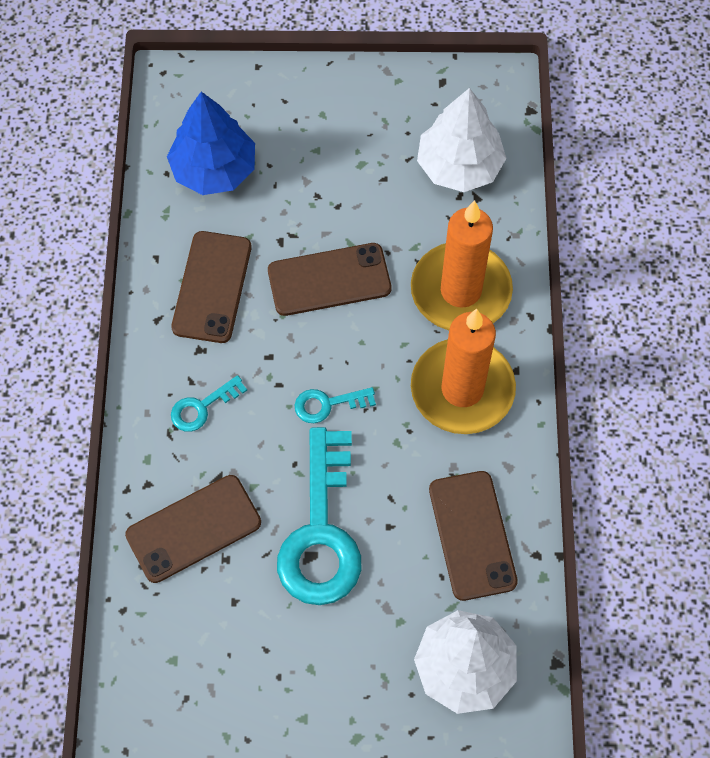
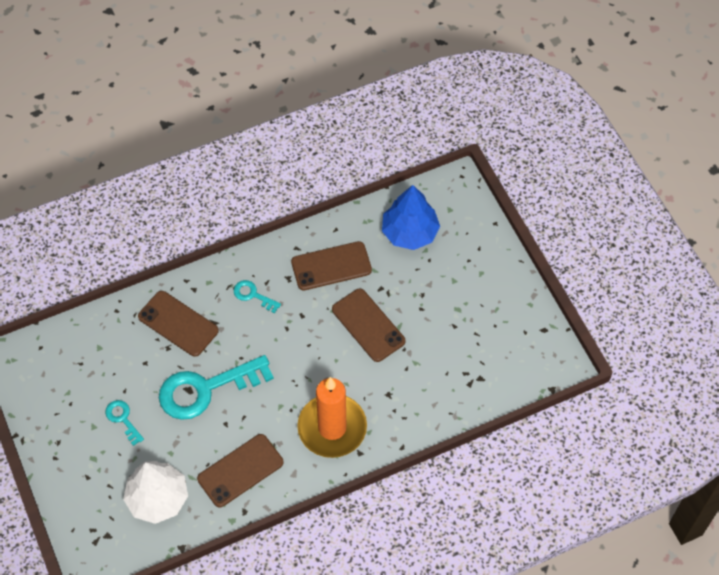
camera: 65 degrees right, 5 degrees down
turquoise key [295,387,376,423] -> turquoise key moved to [105,400,144,446]
orange candle [411,200,513,330] -> none
white tree [417,88,506,192] -> none

